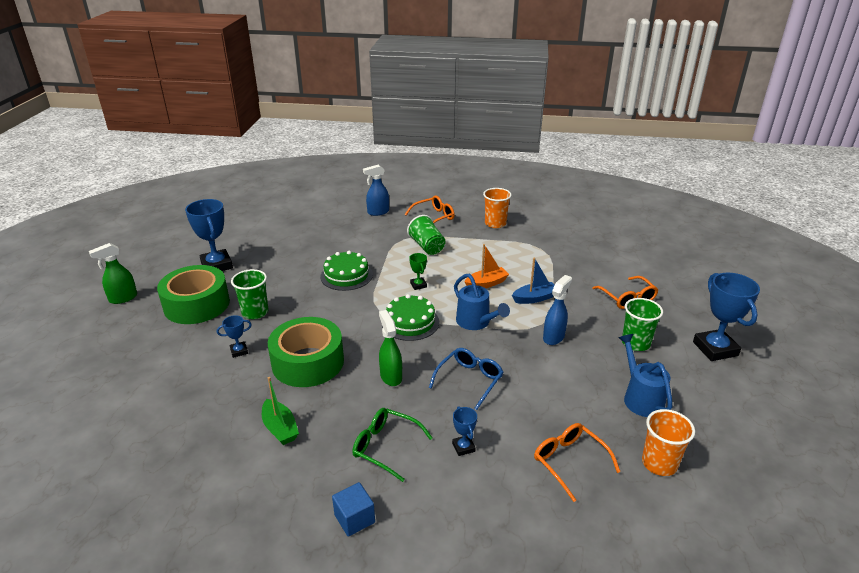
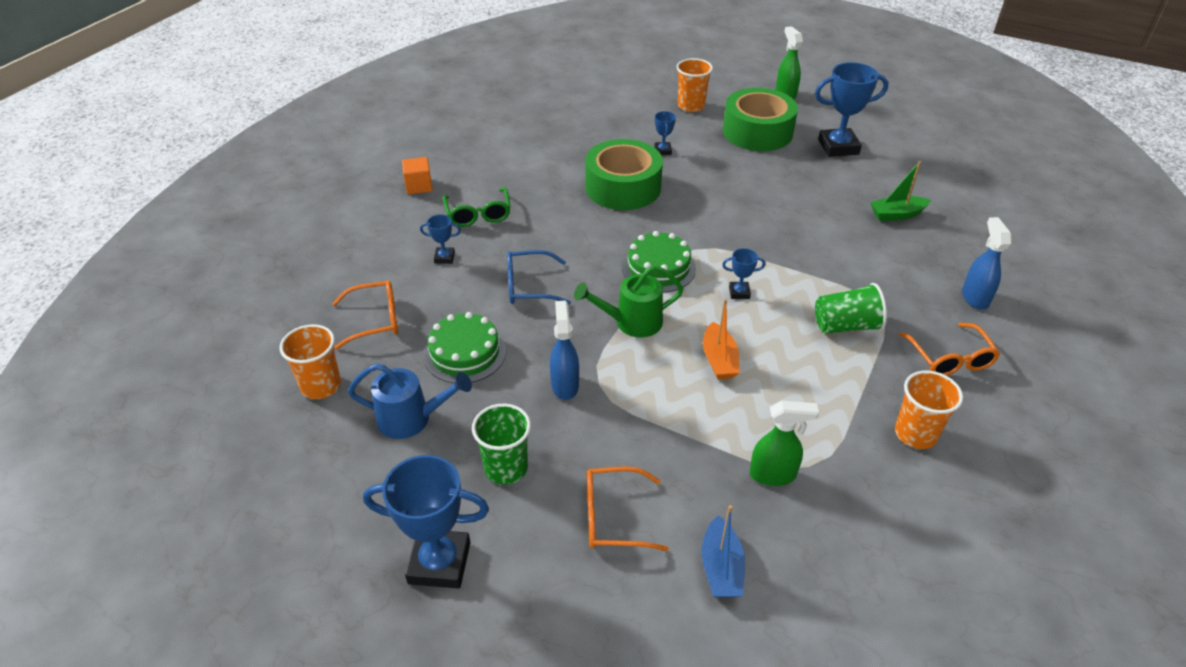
camera: 110 degrees right, 10 degrees up
green cup [231,269,269,319] -> none
green boat [262,377,299,445] -> green boat moved to [870,161,931,221]
green cake [320,251,373,291] -> green cake moved to [423,312,506,383]
blue cube [332,482,375,537] -> orange cube [402,157,433,194]
green glasses [352,408,433,482] -> green glasses turned 120 degrees clockwise [443,187,511,227]
green spray bottle [379,310,402,386] -> green spray bottle moved to [750,401,819,486]
green trophy [409,253,427,290] -> blue trophy [722,248,766,299]
blue glasses [429,348,503,410] -> blue glasses turned 120 degrees clockwise [507,250,571,305]
blue watering can [454,274,510,330] -> green watering can [574,265,683,338]
blue boat [512,258,555,304] -> blue boat moved to [701,505,745,598]
blue spray bottle [543,275,572,345] -> blue spray bottle turned 150 degrees counterclockwise [550,301,579,400]
none -> orange cup [677,58,713,112]

